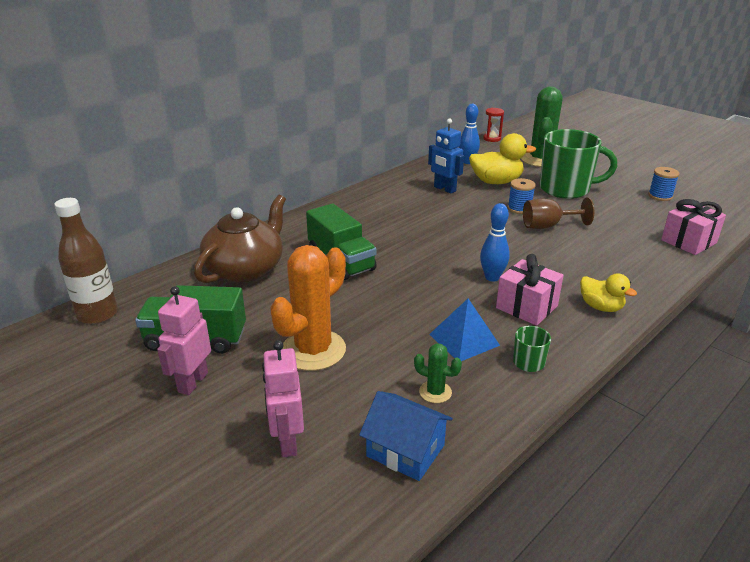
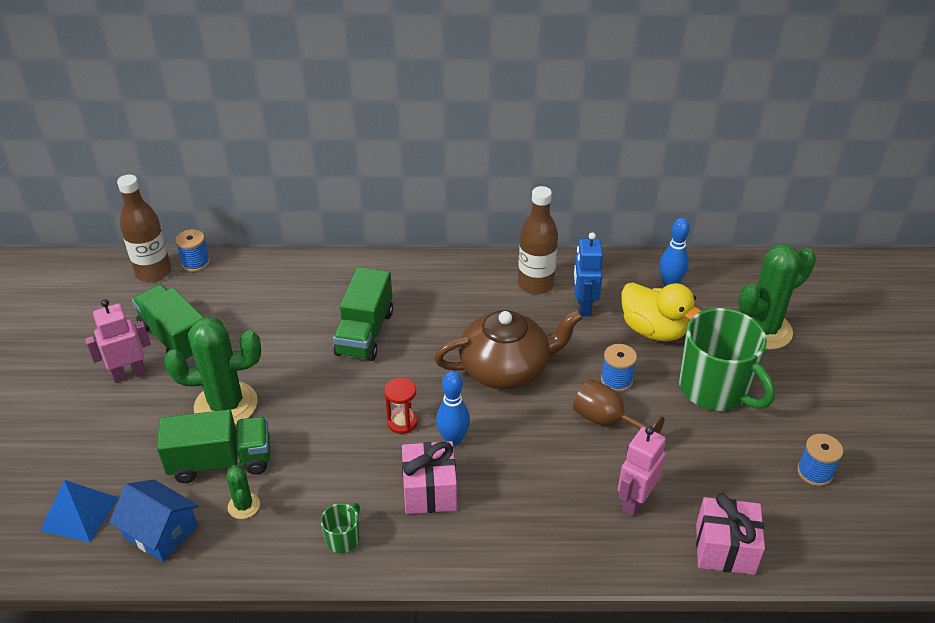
camera: 45 degrees right, 10 degrees up
brown teapot [194,195,286,283] -> brown teapot moved to [434,310,583,389]
pink robot [262,340,304,457] -> pink robot moved to [618,426,666,516]
orange cactus [270,245,346,371] -> green cactus [164,317,261,426]
blue house [359,391,453,481] -> blue house turned 45 degrees counterclockwise [109,480,199,562]
blue pyramid [429,298,500,361] -> blue pyramid moved to [40,480,119,543]
red hourglass [483,108,504,142] -> red hourglass moved to [384,378,418,434]
yellow duck [580,273,637,312] -> none
none -> green truck [157,409,270,483]
none -> blue spool [175,229,210,272]
none -> brown bottle [518,186,558,294]

